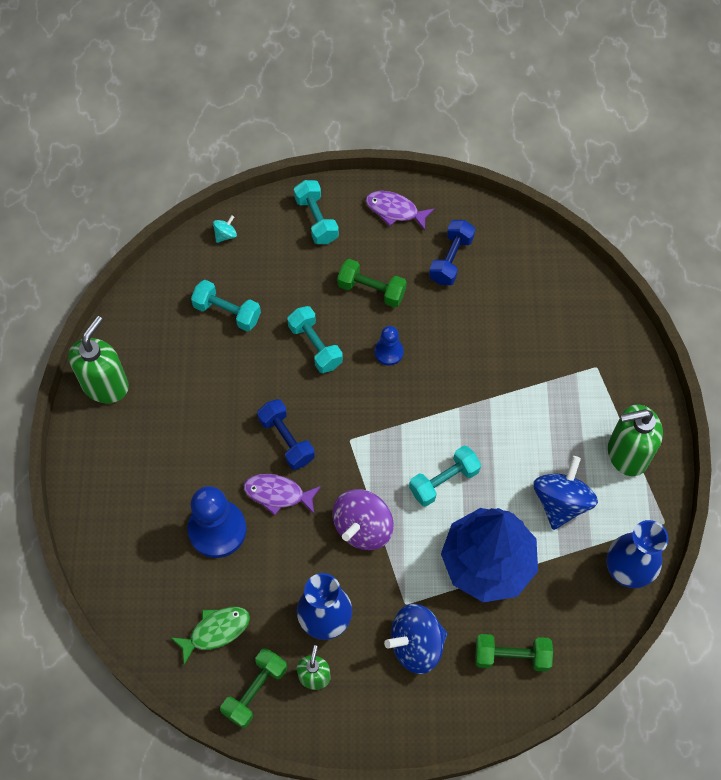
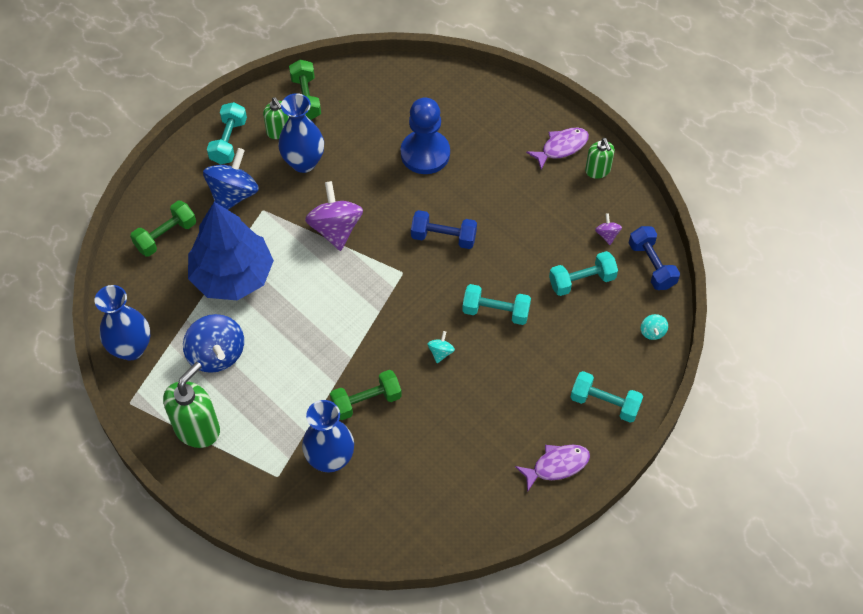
camera: 135 degrees right, 5 degrees down
green soap dispenser [68,316,129,403] -> green soap dispenser [585,138,614,179], size x0.58
green fish [170,607,250,665] -> none
purple fish [244,474,321,515] -> purple fish moved to [526,128,589,170]
green dumbbell [337,259,407,308] -> green dumbbell moved to [330,370,402,420]
blue pawn [375,326,404,365] -> turquoise spinning top [428,331,455,363]
turquoise dumbbell [409,446,481,506] -> turquoise dumbbell moved to [207,102,247,164]
blue dumbbell [429,220,475,285] -> blue dumbbell moved to [629,226,680,290]
none -> blue vase [302,400,354,472]
none -> purple spinning top [595,213,622,245]

